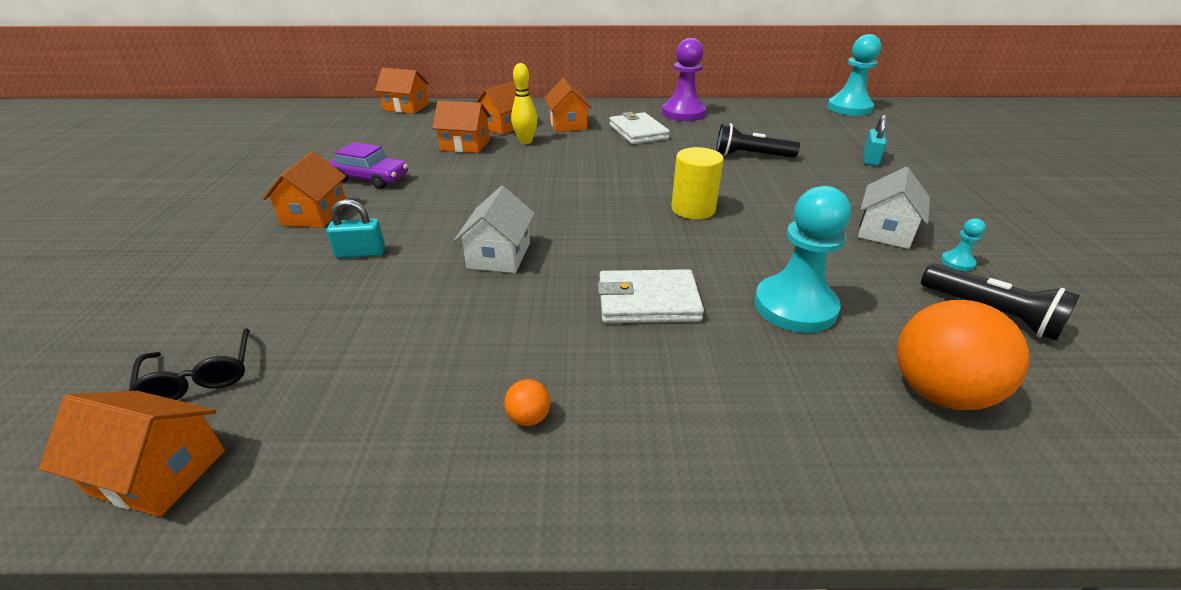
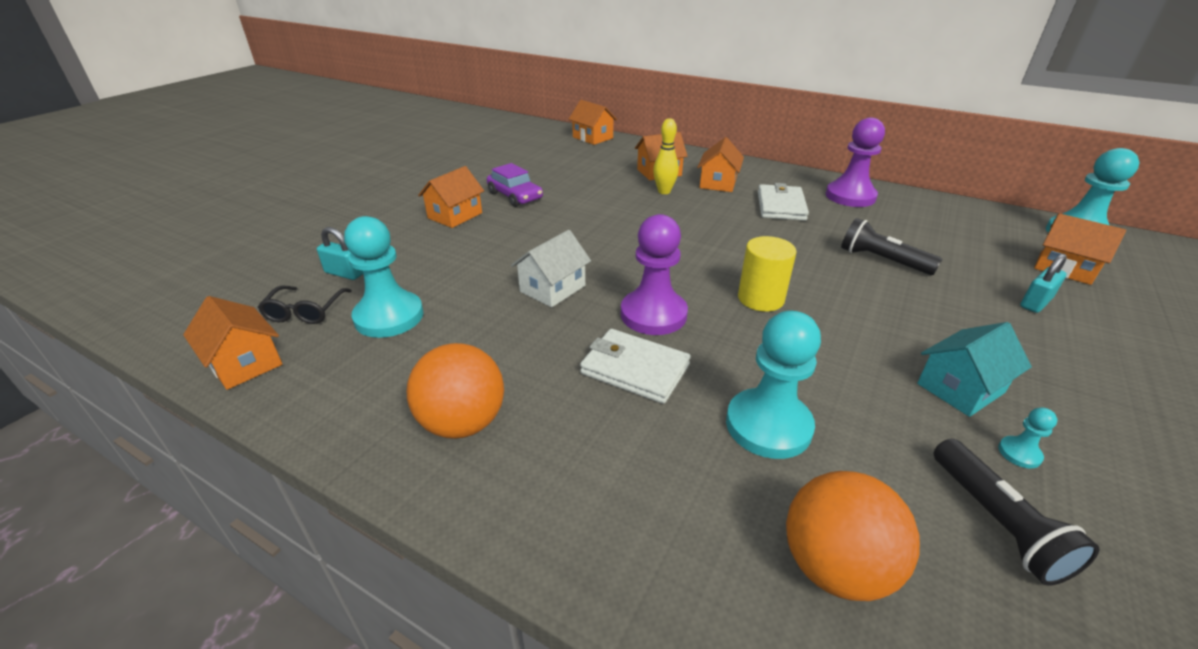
camera: 30 degrees right, 0 degrees up
turquoise padlock [327,199,385,258] -> turquoise padlock moved to [317,227,363,280]
orange house [432,100,491,153] -> orange house moved to [1034,213,1126,285]
orange ball [504,379,551,426] -> orange ball [407,343,504,439], size x2.41
white house [858,167,930,249] -> turquoise house [917,322,1032,417]
none -> turquoise pawn [344,216,423,338]
none -> purple pawn [621,214,688,335]

